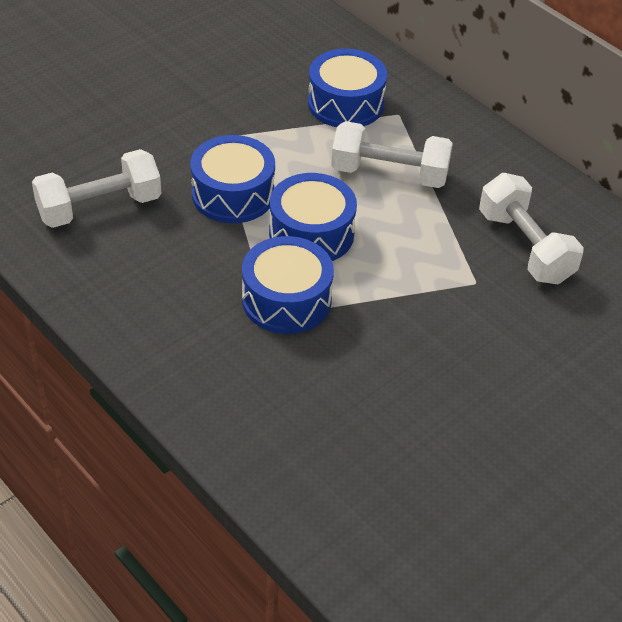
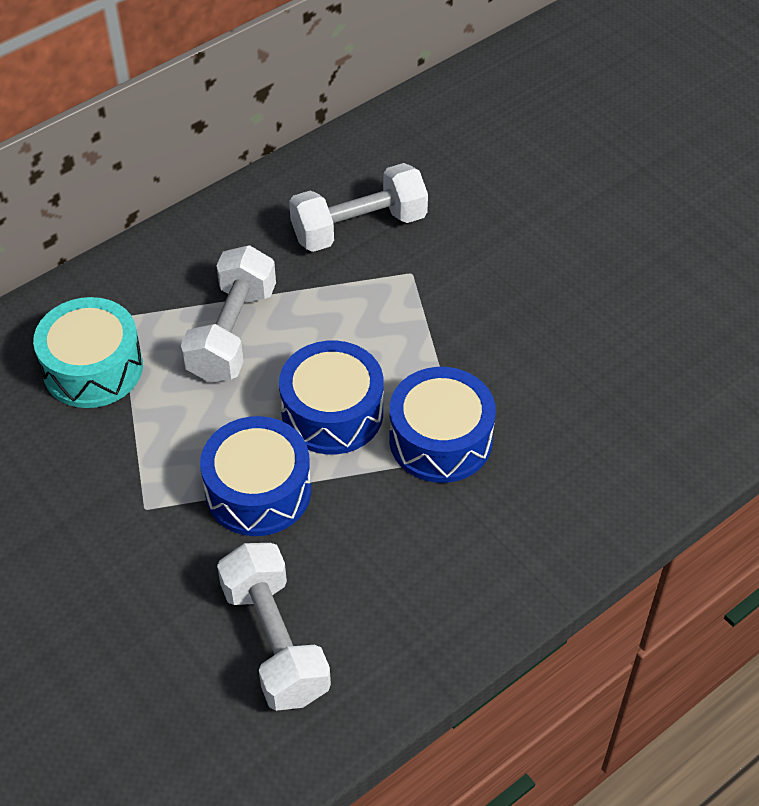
camera: 85 degrees left, 5 degrees up
blue drum [308,49,387,127] -> turquoise drum [33,297,143,408]

